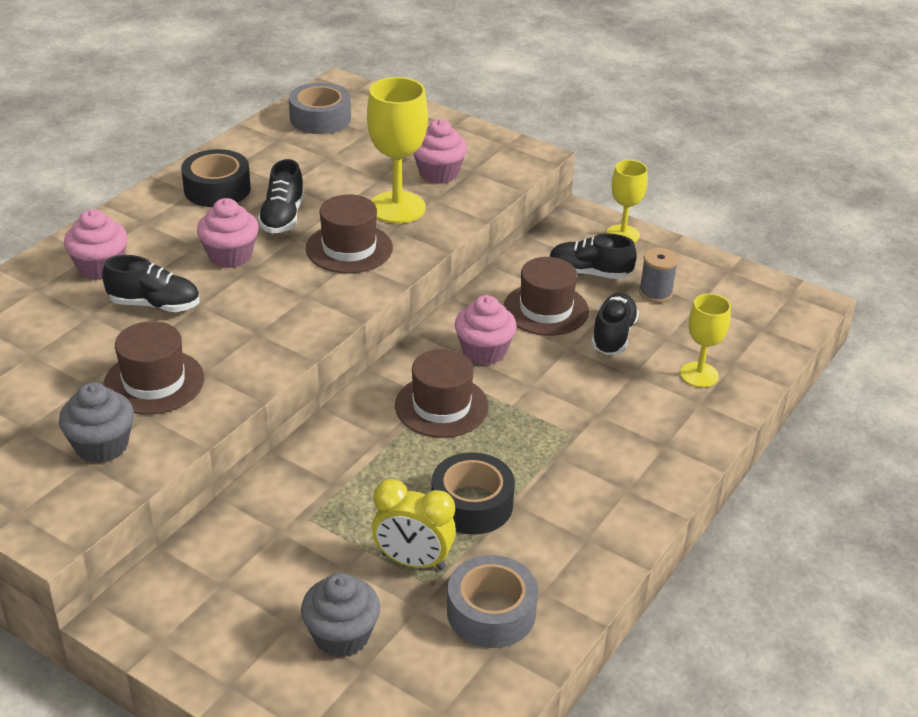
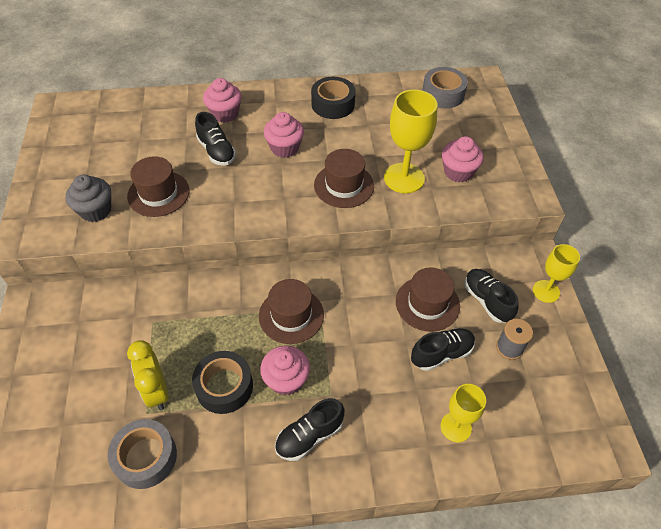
camera: 50 degrees right, 15 degrees up
black shoe [258,159,305,233] -> black shoe moved to [275,398,344,461]
grey cupcake [301,573,380,658] -> none
pink cupcake [455,295,517,365] -> pink cupcake moved to [260,346,310,396]

